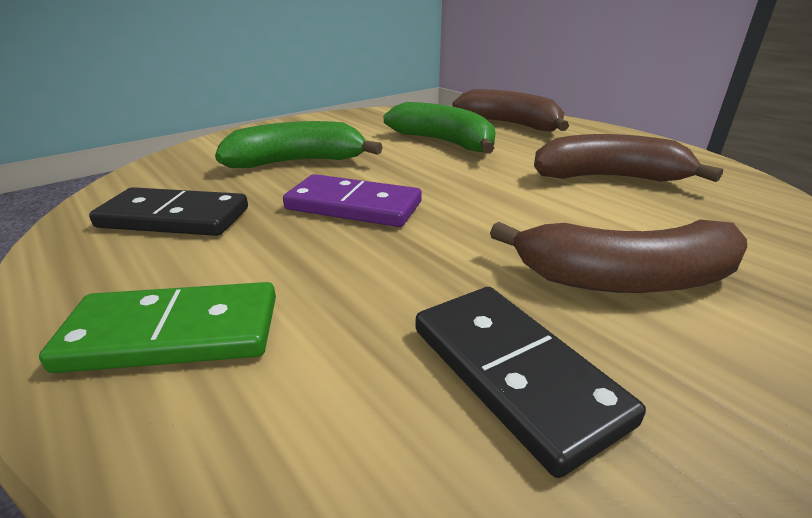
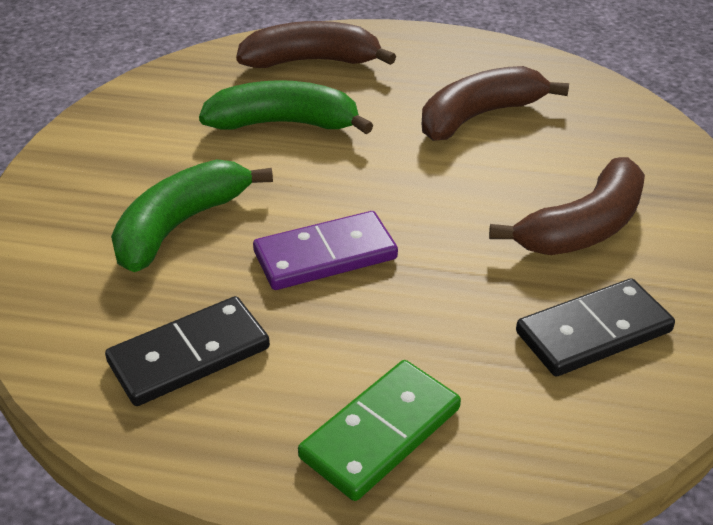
camera: 40 degrees left, 10 degrees up
black domino [416,287,646,478] -> black domino turned 45 degrees counterclockwise [516,278,675,376]

